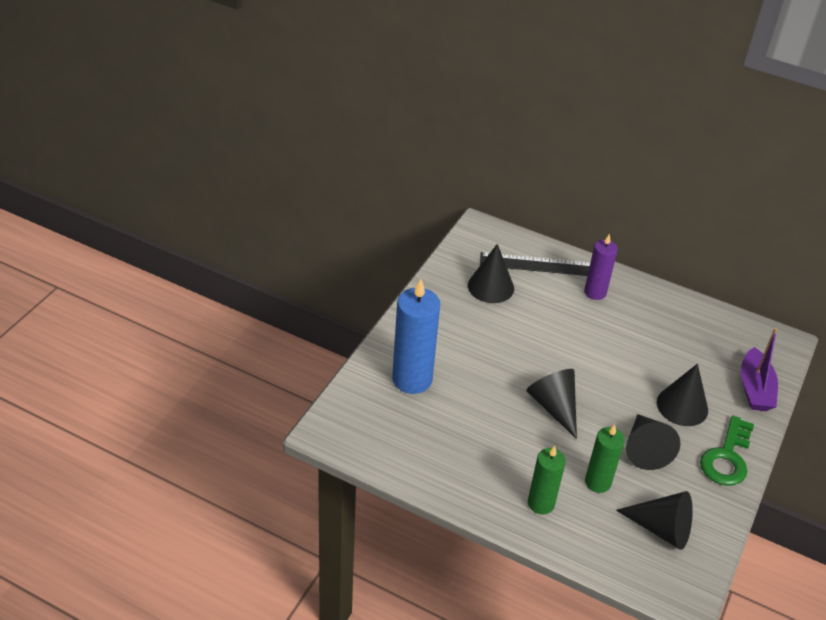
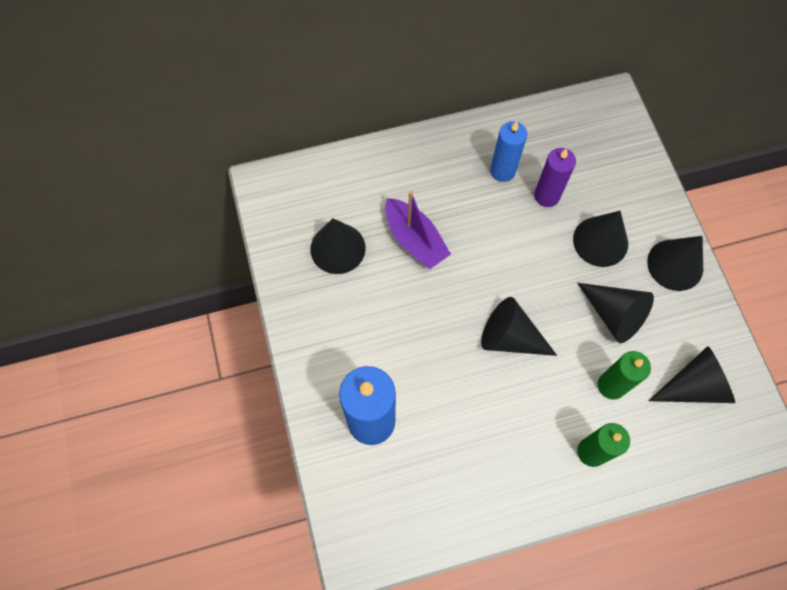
camera: 40 degrees left, 25 degrees up
black ruler [480,252,590,276] -> none
purple candle [584,234,618,300] -> purple candle moved to [534,148,576,207]
green key [700,415,754,486] -> black cone [647,236,703,291]
purple boat [741,328,778,411] -> purple boat moved to [385,191,451,269]
none -> blue candle [490,121,527,182]

